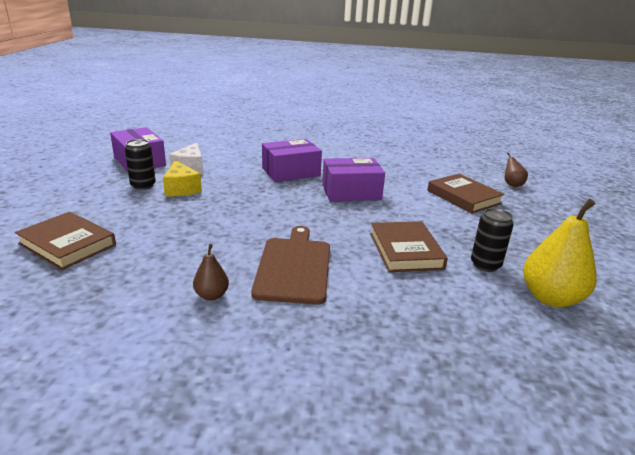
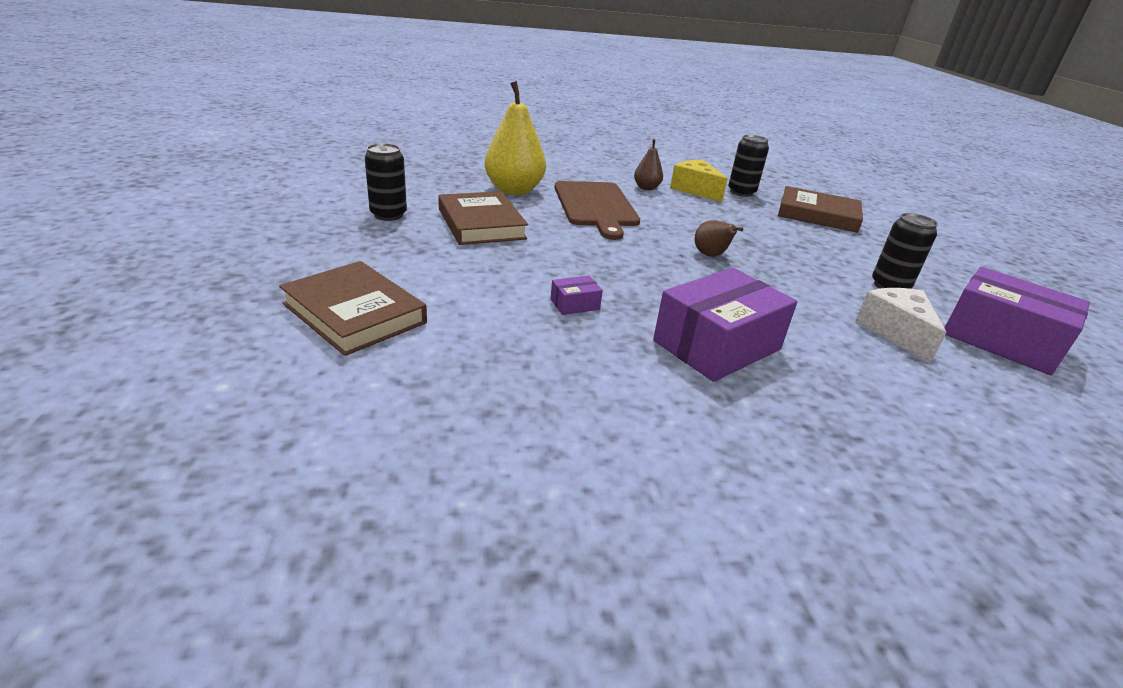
camera: 165 degrees right, 5 degrees up
yellow cheese [163,160,202,196] -> yellow cheese moved to [670,160,728,202]
purple box [322,158,385,202] -> purple box [551,276,603,315], size x0.42
brown pear [505,153,528,187] -> brown pear moved to [695,220,744,257]
yellow pear [523,199,596,307] -> yellow pear moved to [485,81,546,195]
none -> black can [728,135,769,197]

